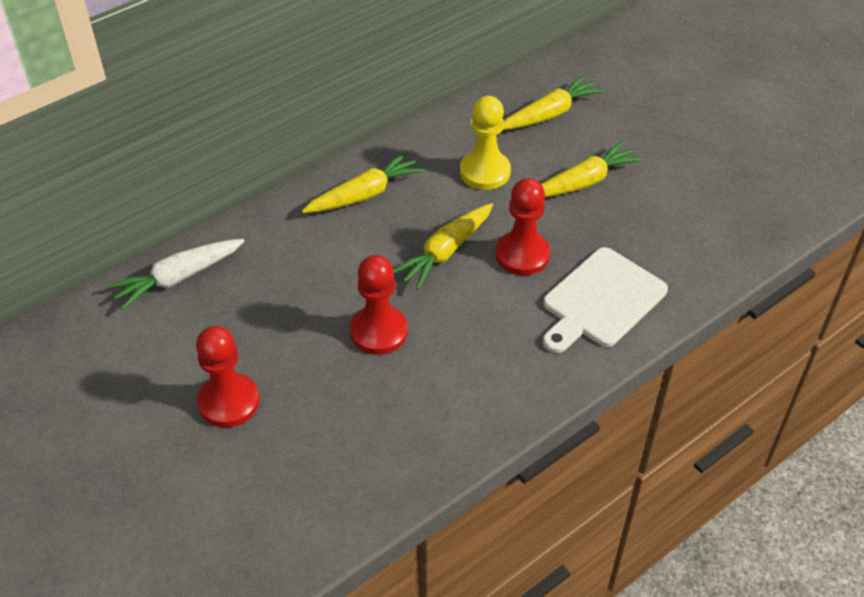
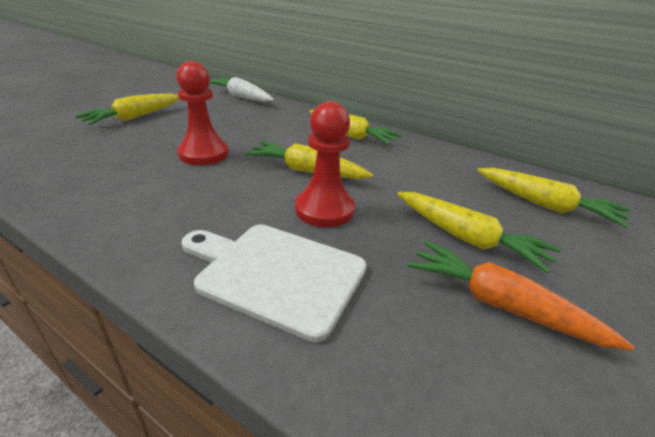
camera: 70 degrees right, 15 degrees down
red pawn [196,326,259,428] -> yellow carrot [75,94,179,125]
yellow pawn [460,96,511,190] -> none
none -> orange carrot [407,241,634,351]

